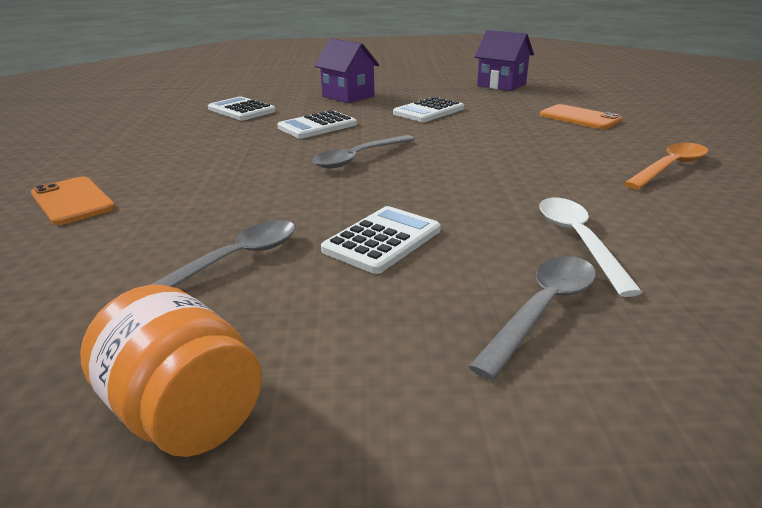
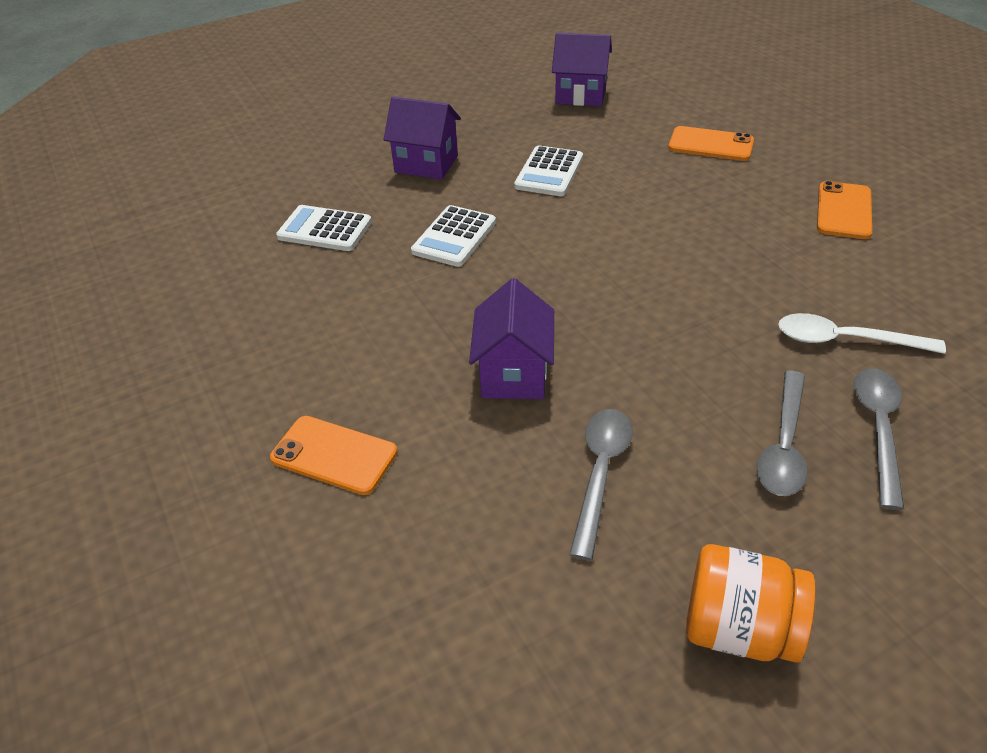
camera: 25 degrees left, 15 degrees up
grey spoon [313,135,415,169] -> grey spoon moved to [756,371,807,496]
white calculator [321,206,440,274] -> none
white spoon [539,197,643,297] -> white spoon turned 45 degrees counterclockwise [778,313,946,354]
orange spoon [623,143,708,189] -> orange phone [817,181,872,239]
none -> purple house [469,278,554,399]

